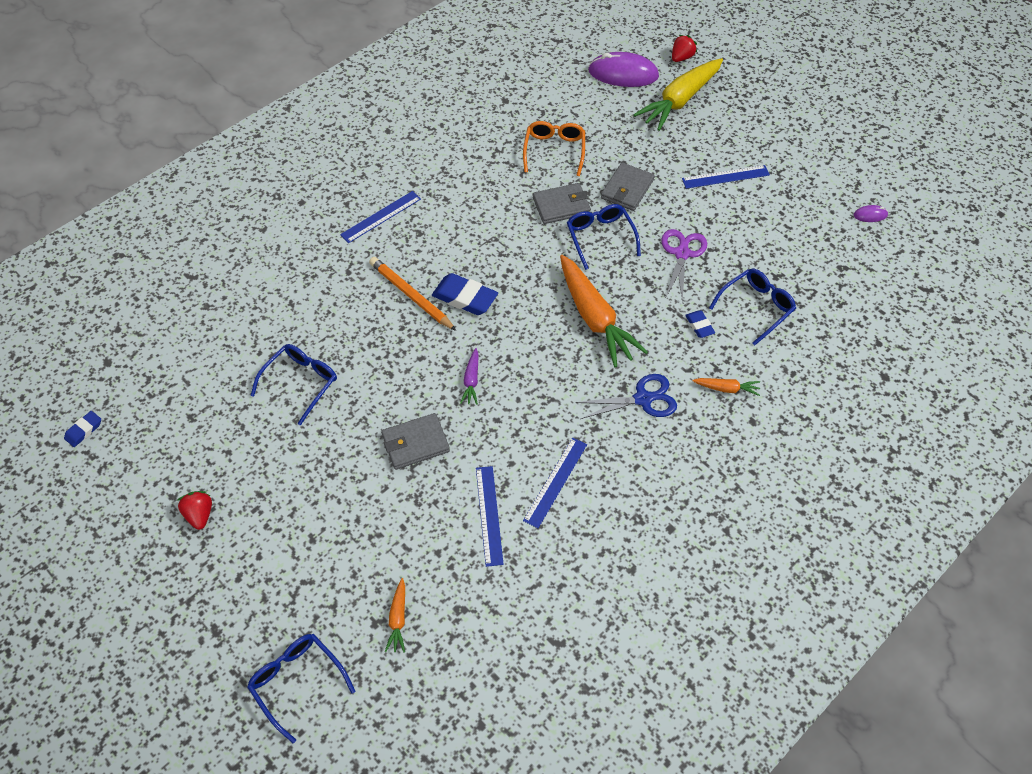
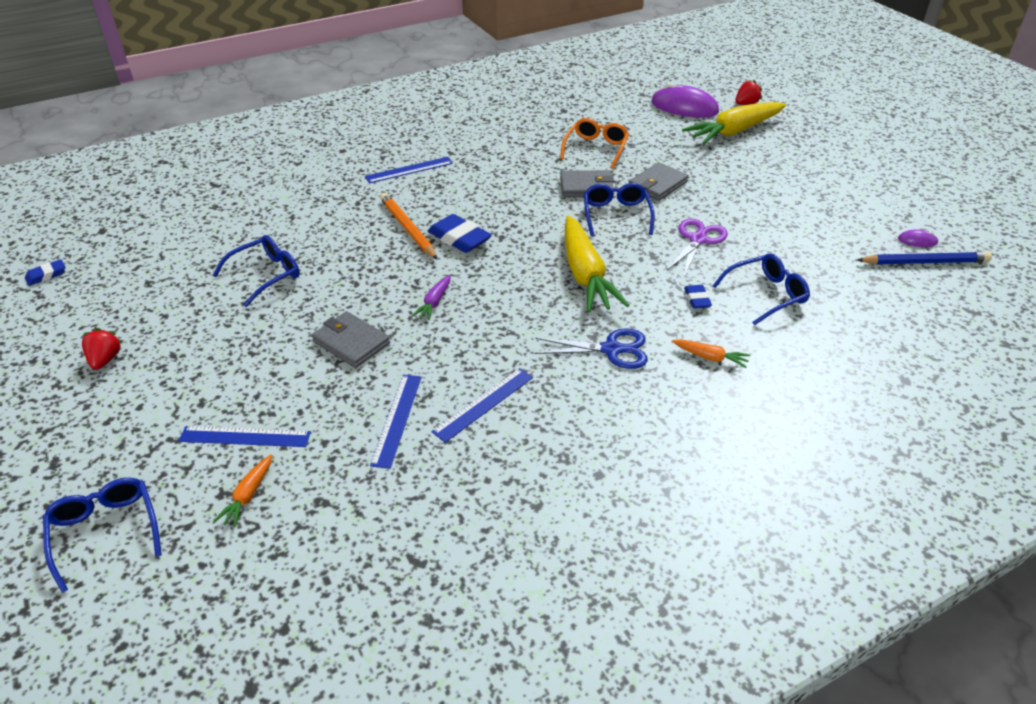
camera: 15 degrees right, 15 degrees down
grey wallet [381,413,450,470] -> grey wallet turned 45 degrees clockwise [312,311,390,368]
orange carrot [560,255,648,368] -> yellow carrot [565,216,629,312]
blue ruler [682,165,770,189] -> blue ruler moved to [179,426,311,447]
none -> blue pencil [857,252,992,265]

